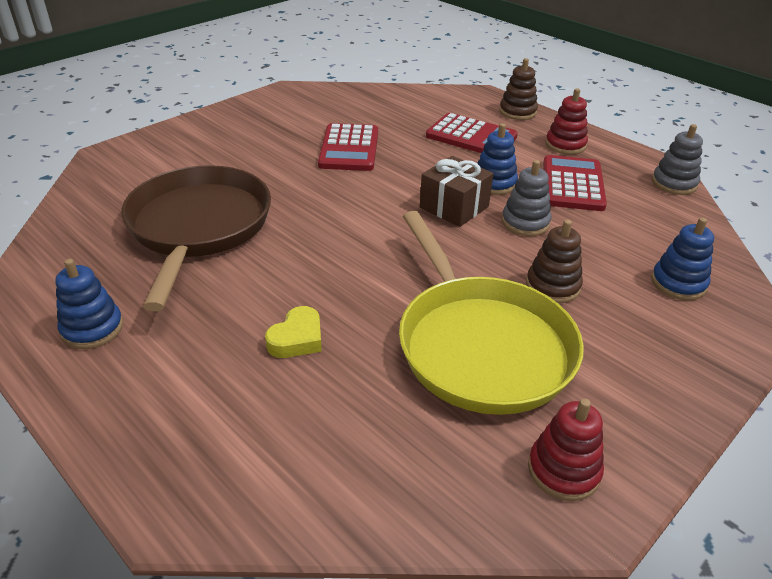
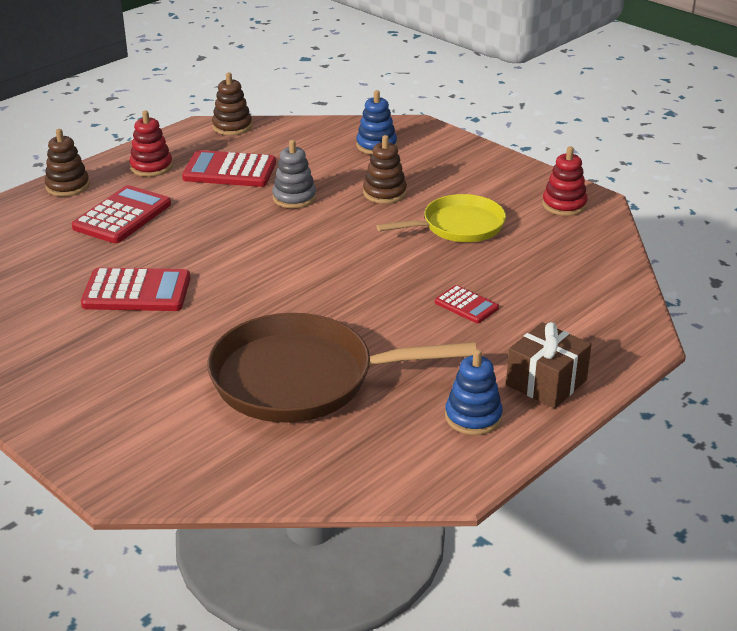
camera: 90 degrees left, 5 degrees down
yellow heart [265,306,322,358] -> red calculator [435,285,499,323]
yellow pan [399,211,584,415] -> yellow pan [376,194,506,242], size x0.61
brown gift [420,156,493,227] -> brown gift moved to [506,322,592,408]
blue stacking toy [477,123,518,195] -> none
grey stacking toy [652,124,703,195] -> brown stacking toy [212,72,252,135]

